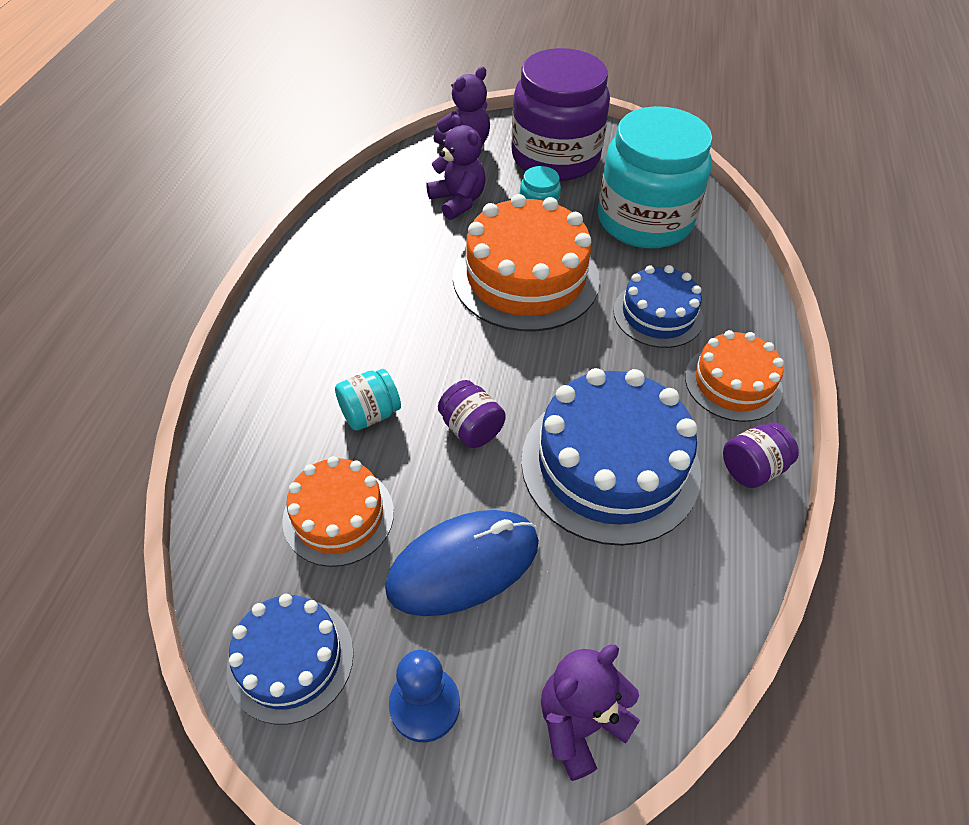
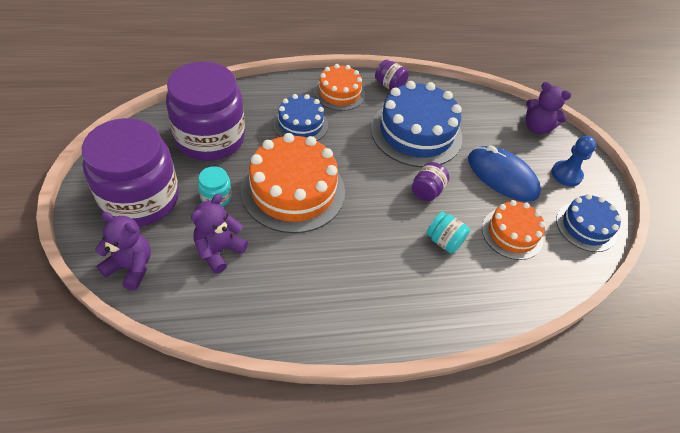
camera: 115 degrees left, 0 degrees up
turquoise jar [598,106,712,248] -> purple jar [166,61,245,161]

